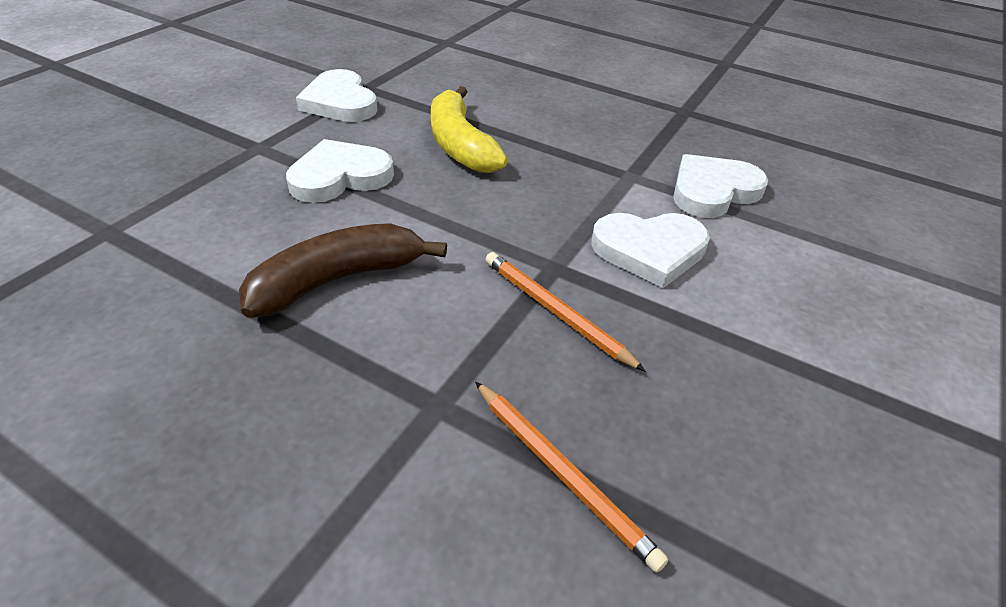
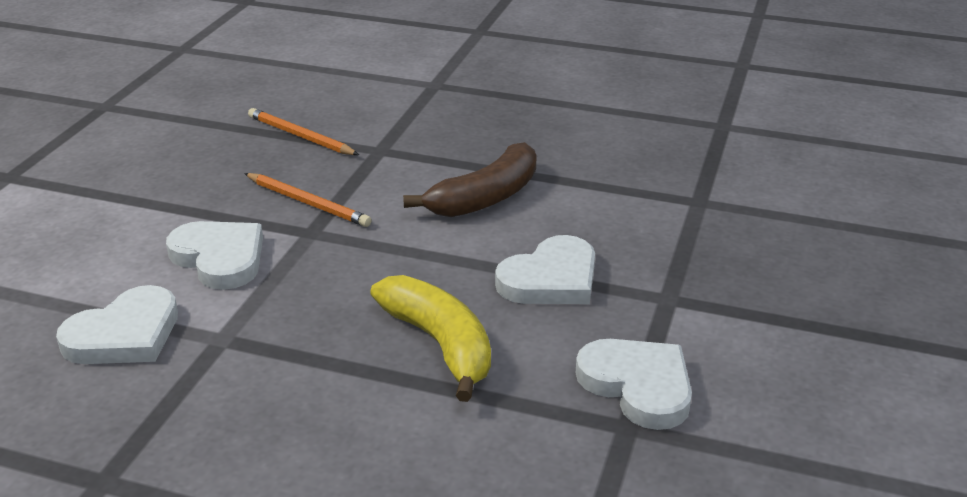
camera: 170 degrees right, 10 degrees down
white heart [592,213,710,288] -> white heart turned 60 degrees clockwise [166,221,263,290]

